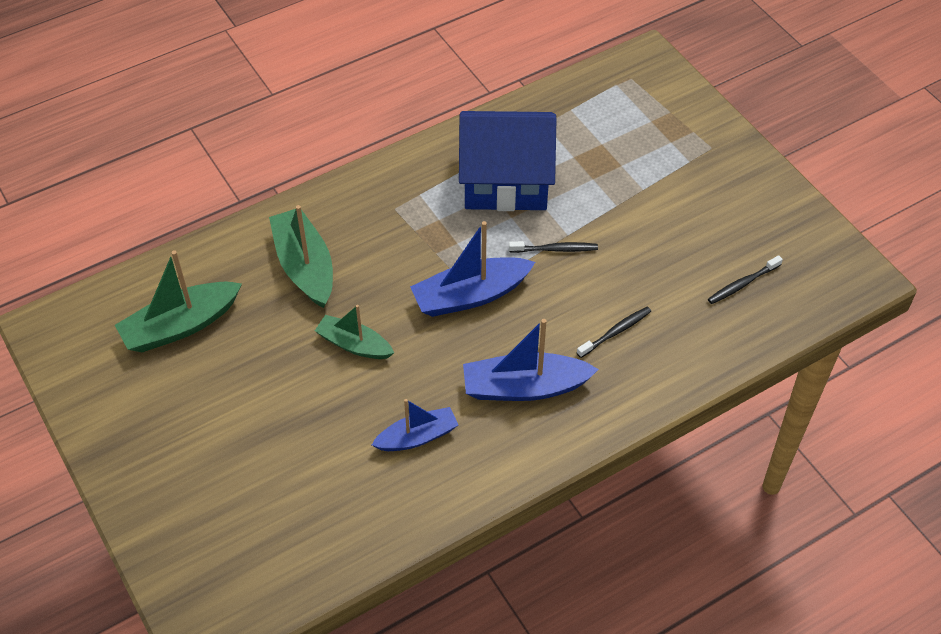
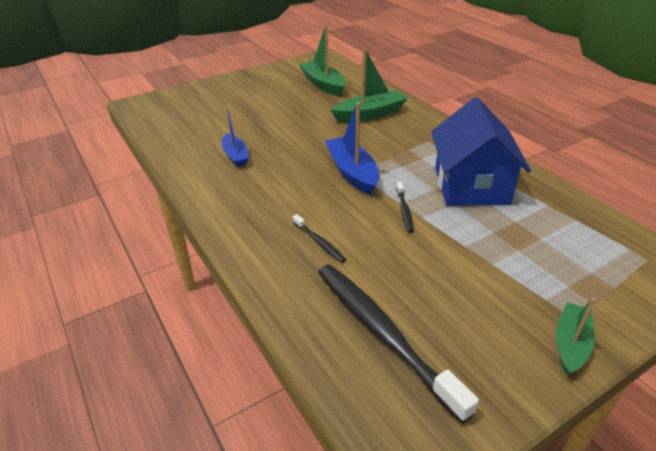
camera: 90 degrees right, 15 degrees down
green boat [315,305,394,359] -> green boat moved to [556,298,596,375]
blue boat [463,319,599,401] -> none
black toothbrush [708,255,783,304] -> black toothbrush [318,264,479,424], size x2.27

